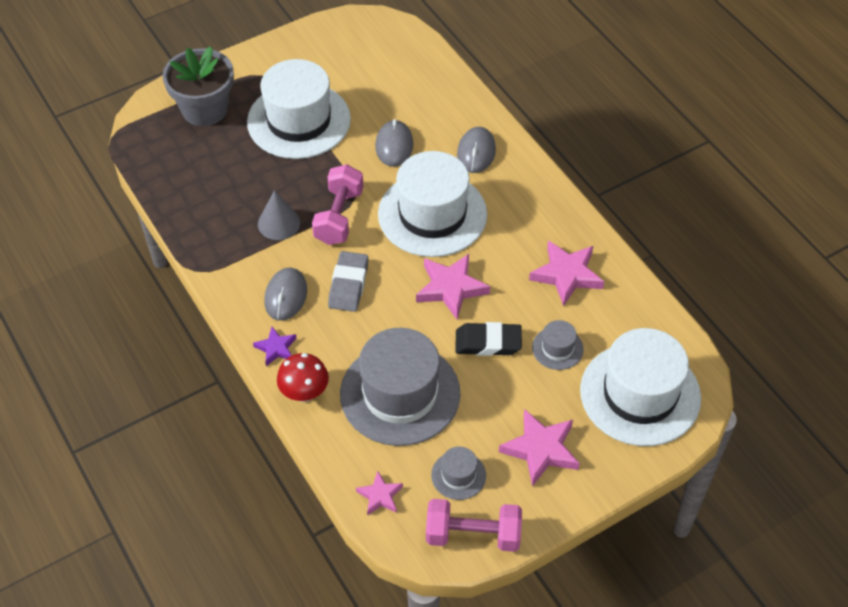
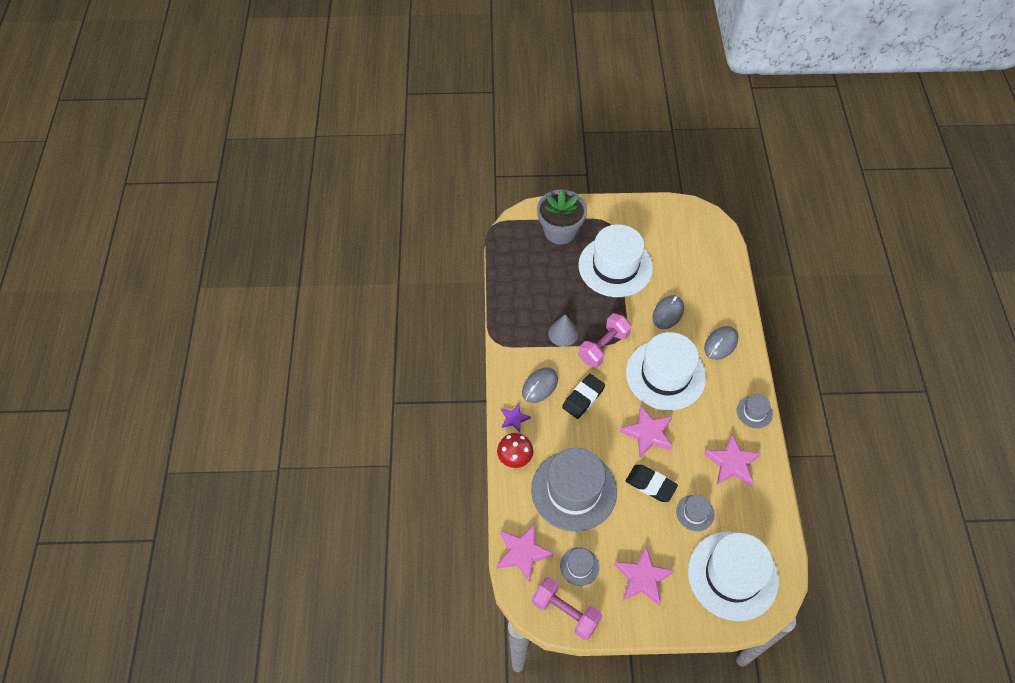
camera: 30 degrees right, 5 degrees up
grey eraser [328,251,368,312] -> black eraser [562,374,605,419]
pink star [356,471,403,516] -> pink star [496,524,554,583], size x1.75
none -> grey hat [737,394,773,429]

